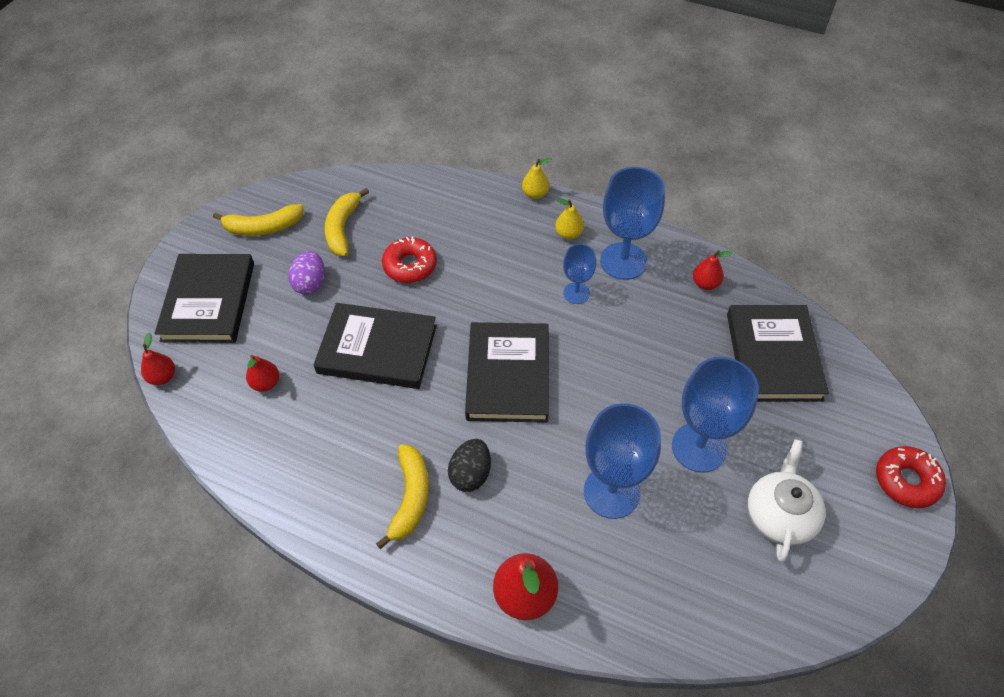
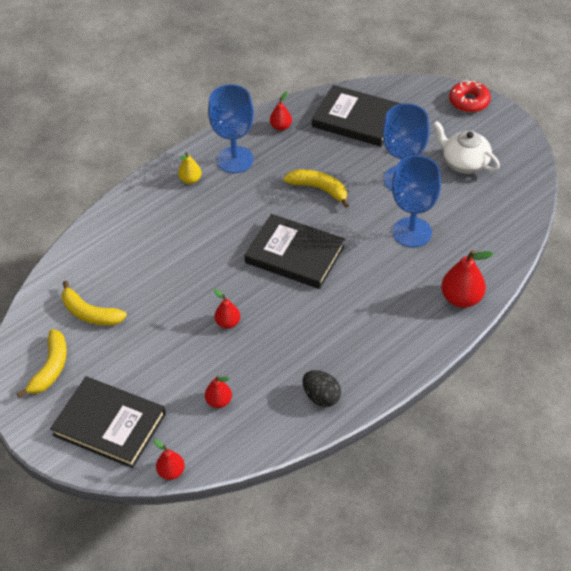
camera: 65 degrees left, 5 degrees down
purple egg [288,251,325,295] -> none
black book [314,303,437,389] -> red pear [214,289,240,329]
yellow banana [376,444,429,549] -> yellow banana moved to [284,169,349,208]
red donut [382,236,437,283] -> none
black egg [448,439,491,492] -> black egg moved to [303,370,341,407]
yellow pear [522,158,551,199] -> none
blue goblet [563,244,596,304] -> none

